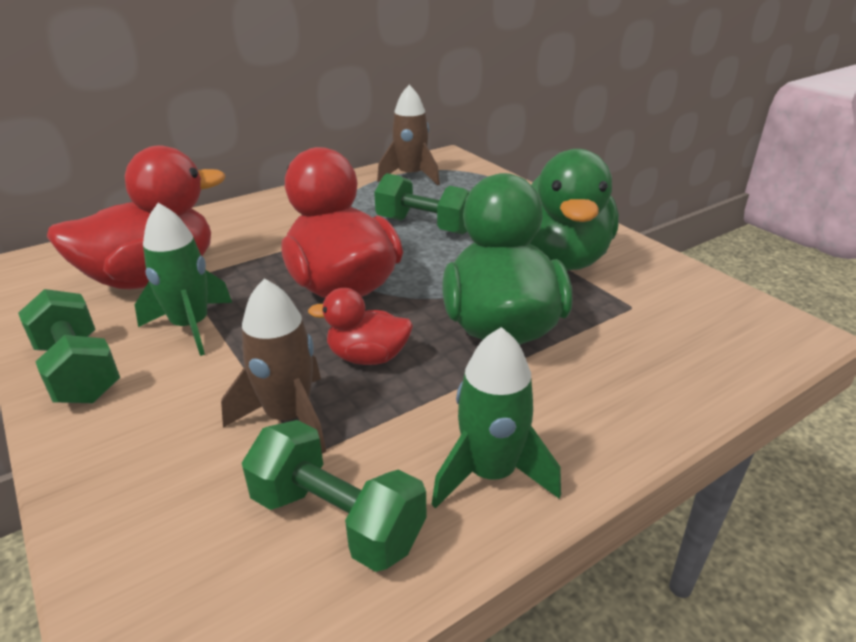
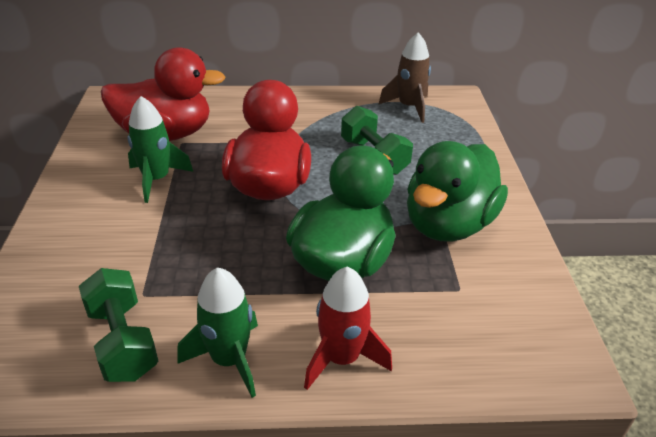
camera: 30 degrees right, 5 degrees up
green dumbbell [18,289,120,403] -> none
brown rocket [221,278,326,454] -> none
red duck [308,288,413,365] -> none
none -> red rocket [304,267,392,390]

